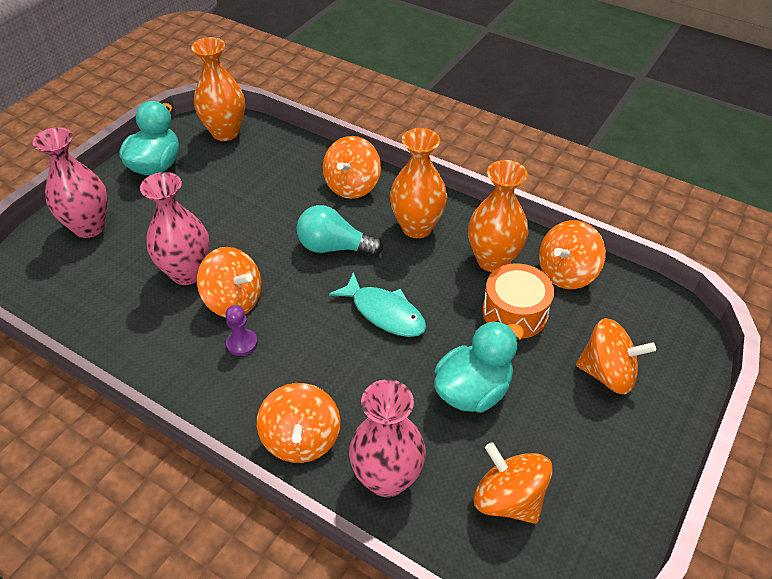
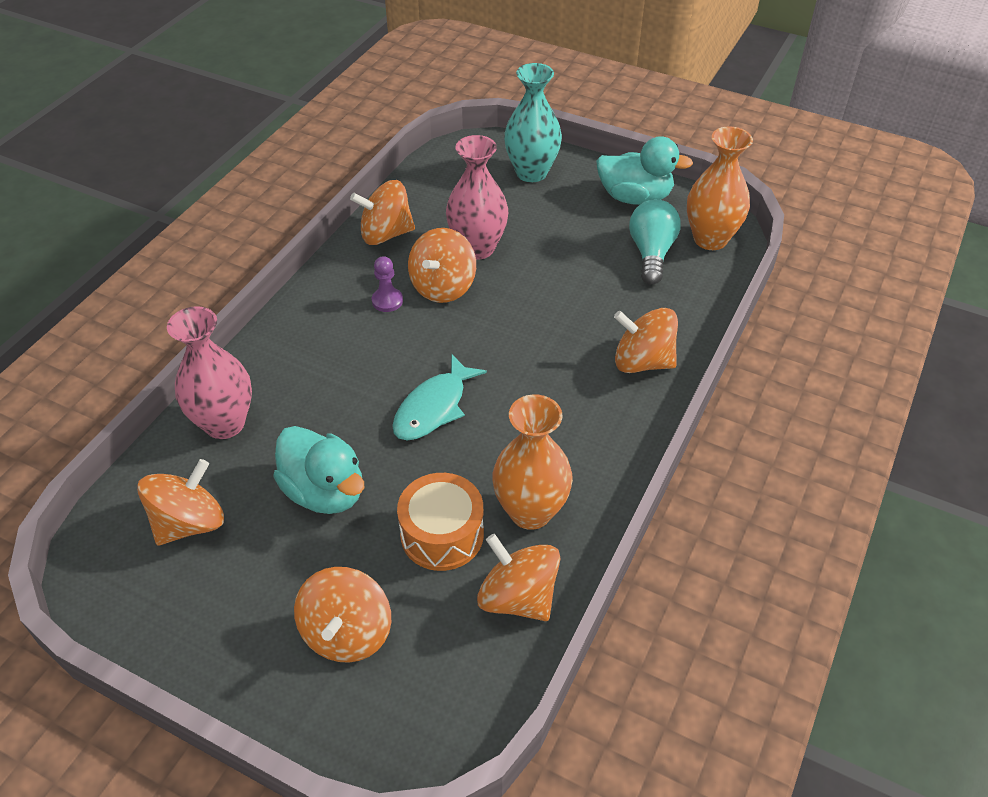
camera: 85 degrees right, 0 degrees up
pink vase [33,127,108,238] -> turquoise vase [504,63,562,182]
orange spinning top [257,383,341,463] -> orange spinning top moved to [350,180,415,245]
turquoise light bulb [297,205,383,256] -> turquoise light bulb moved to [629,199,681,285]
orange vase [390,128,447,238] -> none

